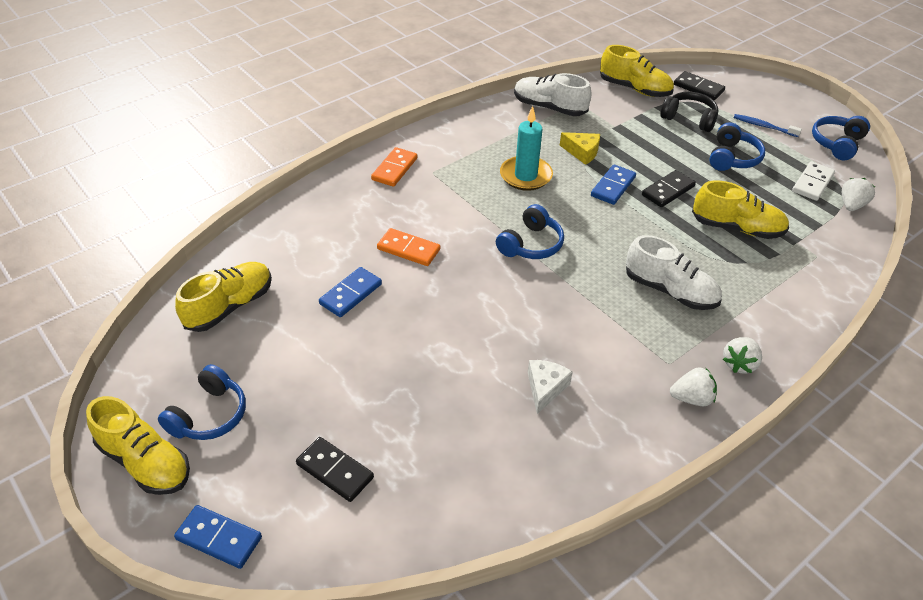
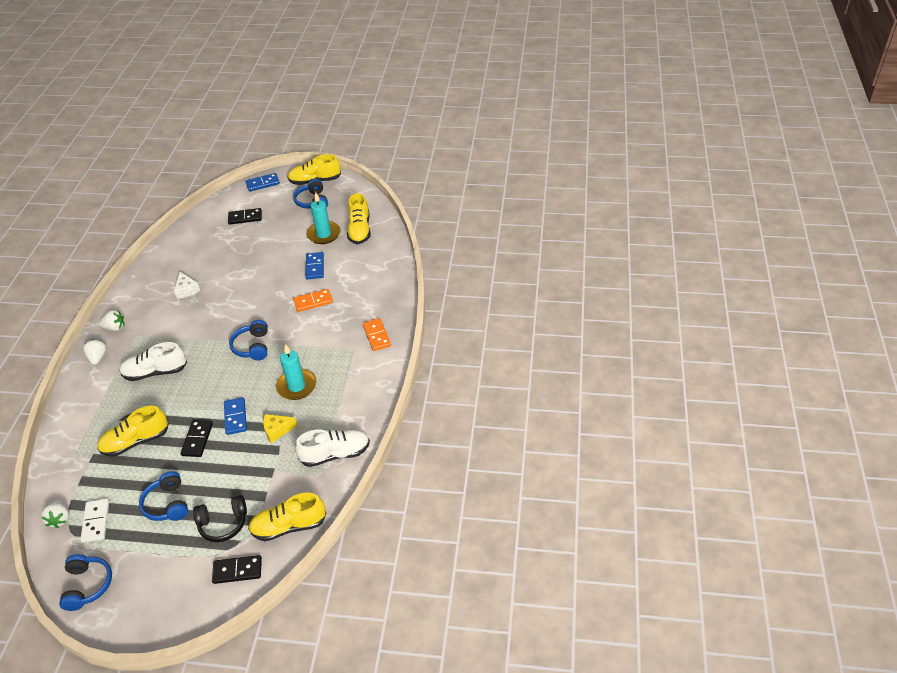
camera: 140 degrees right, 0 degrees up
white strawberry [670,367,717,406] -> white strawberry turned 135 degrees counterclockwise [99,310,124,331]
blue toothbrush [734,114,802,137] -> none
none -> turquoise candle [306,192,341,244]

